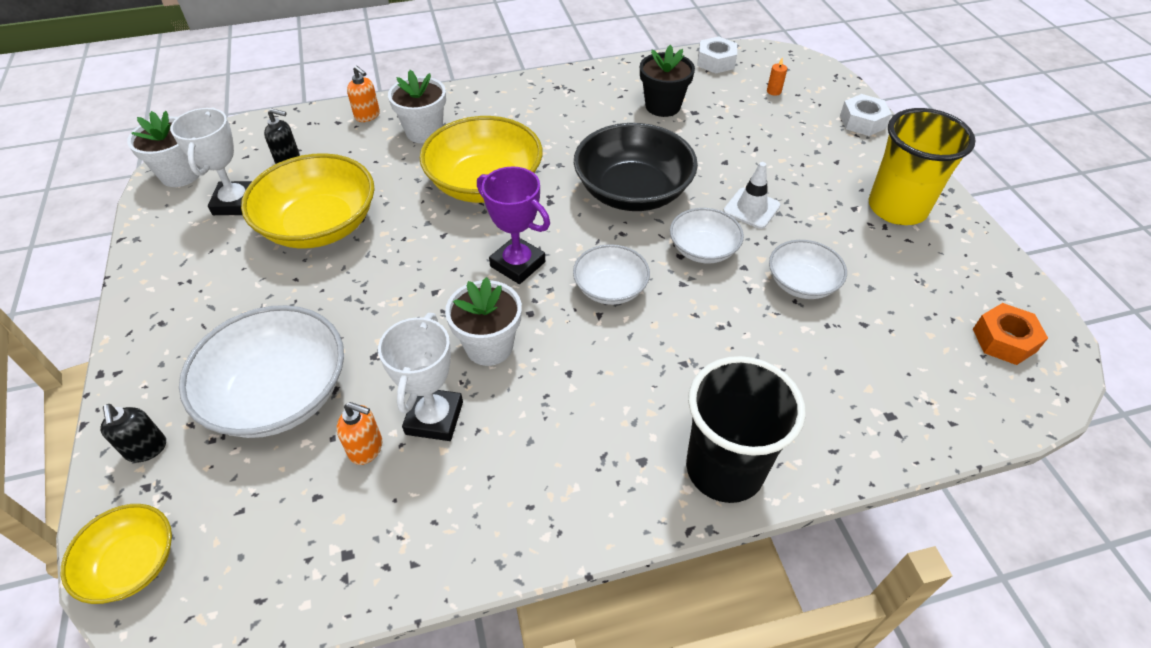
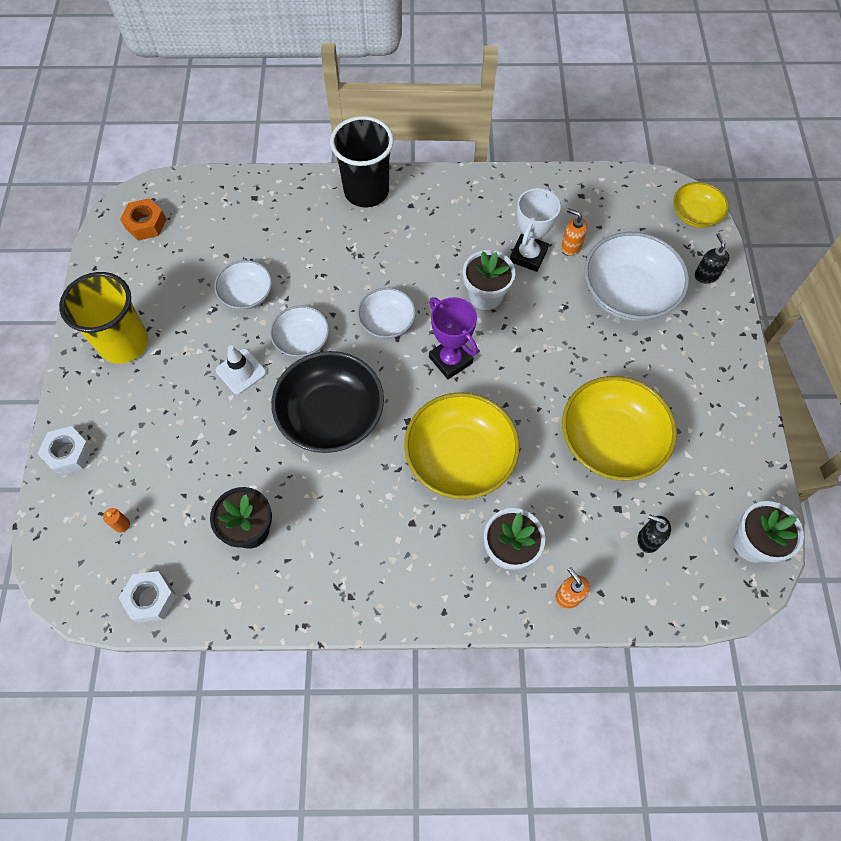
camera: 165 degrees left, 15 degrees up
white trophy [170,108,252,215] -> none

